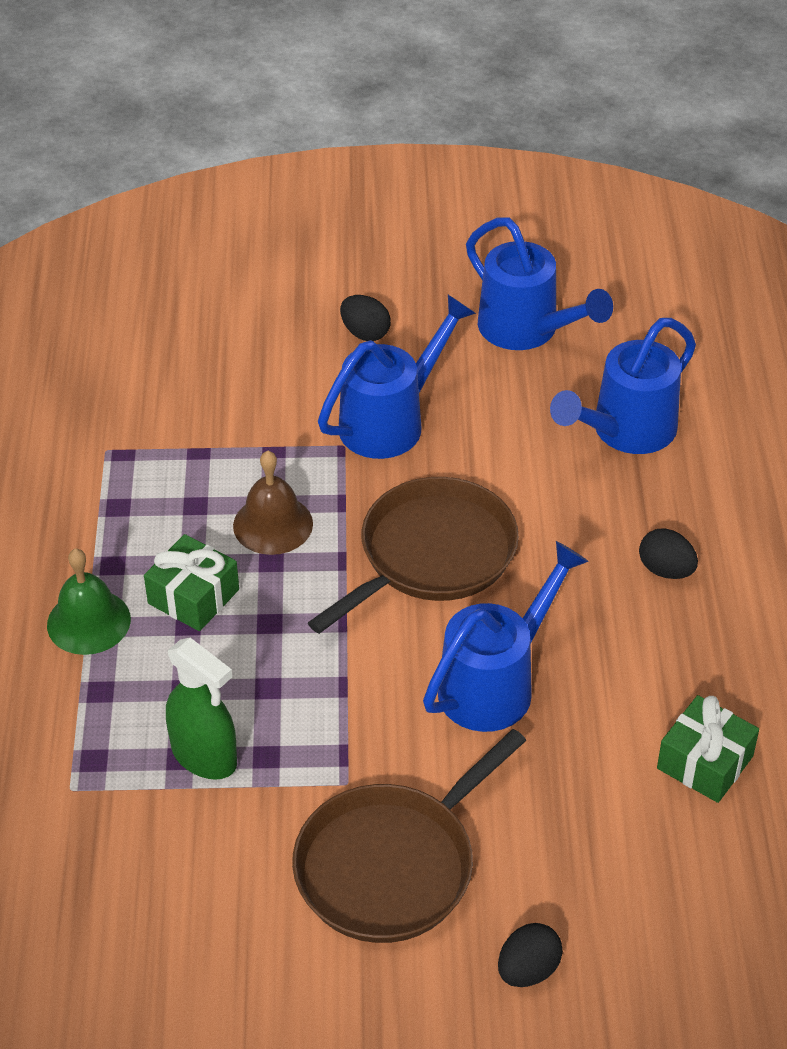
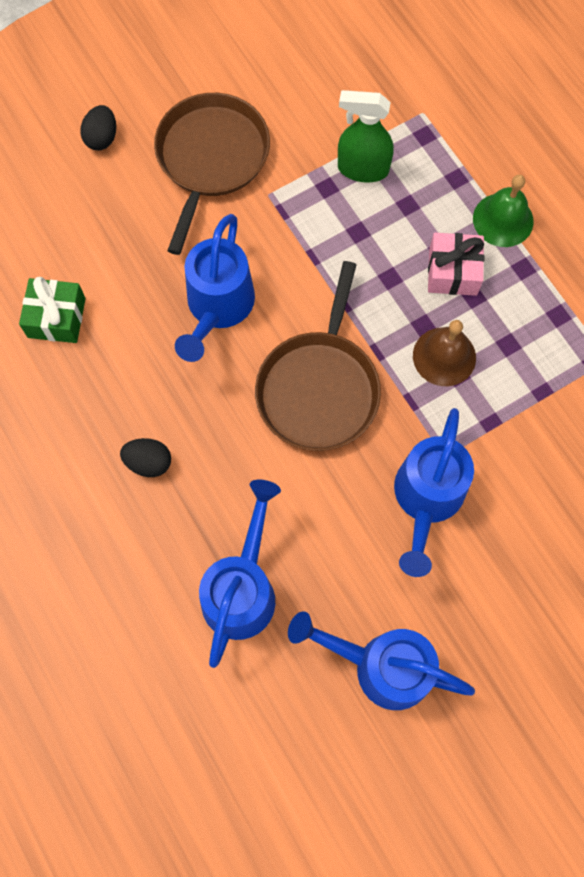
camera: 150 degrees right, 25 degrees up
green gift [144,534,239,631] -> pink gift [428,233,484,296]
black egg [340,295,391,341] -> none

